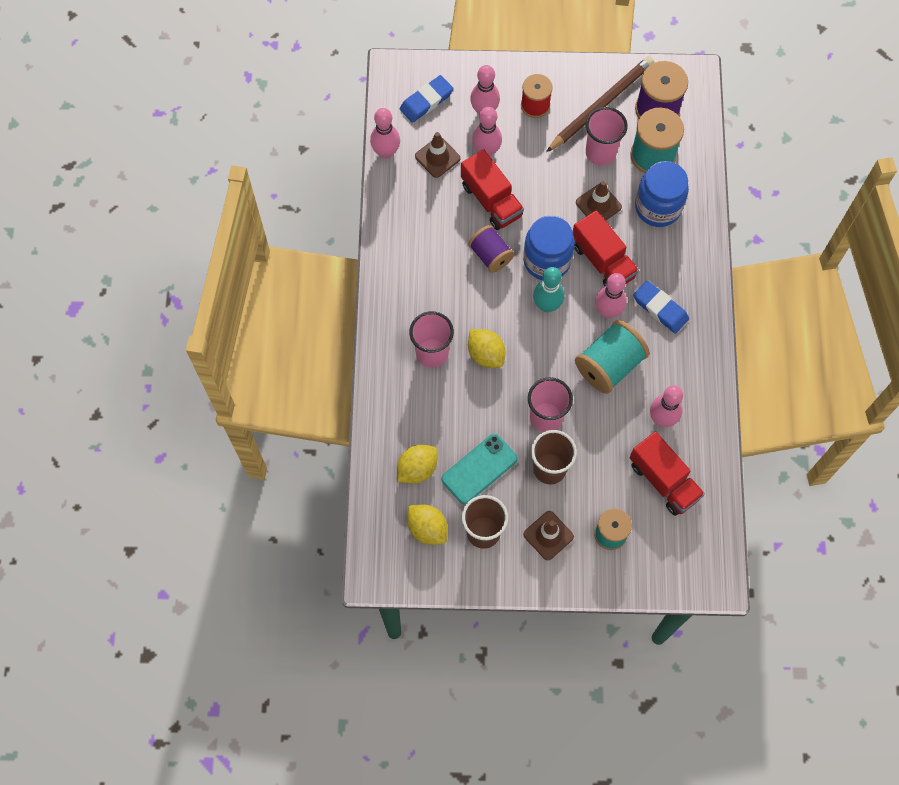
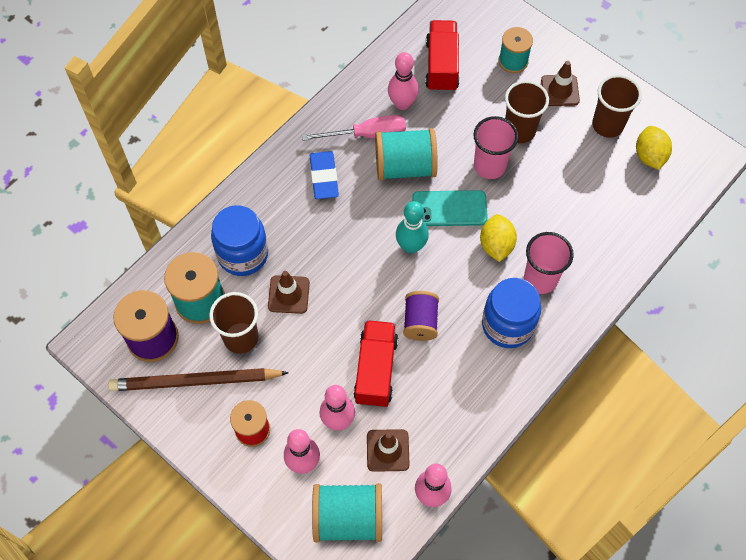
camera: 140 degrees left, 5 degrees down
yellow lemon [397,445,437,484] -> none
blue eraser [400,75,454,123] -> turquoise spool [312,483,382,542]
turquoise phone [441,434,518,504] -> turquoise phone moved to [412,190,488,226]
blue jar [523,216,575,280] -> blue jar moved to [482,278,541,348]
red truck [573,210,639,287] -> none
pink cup [586,107,628,166] -> brown cup [209,292,259,354]
pink bowling pin [595,273,627,318] -> none
none -> pink screwdriver [302,115,406,141]

